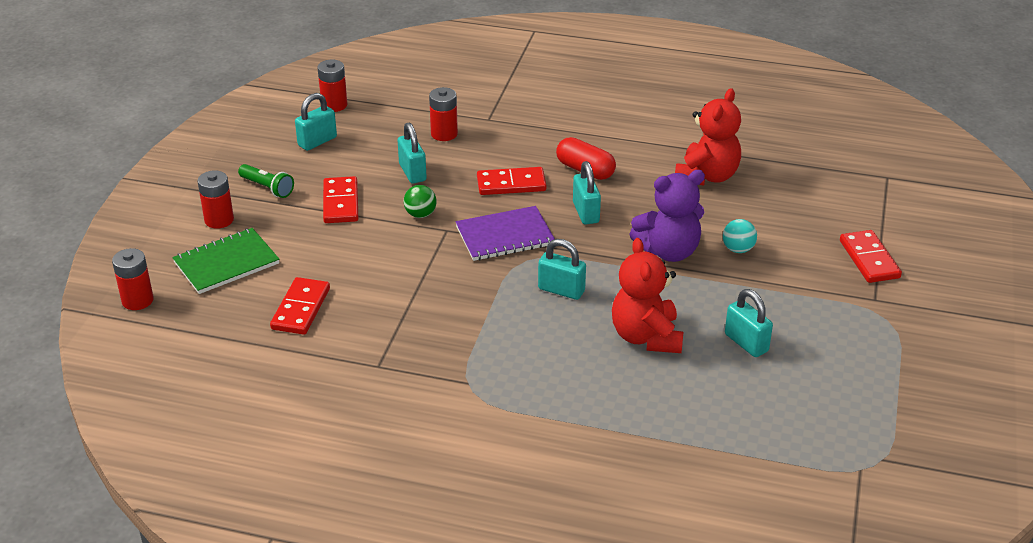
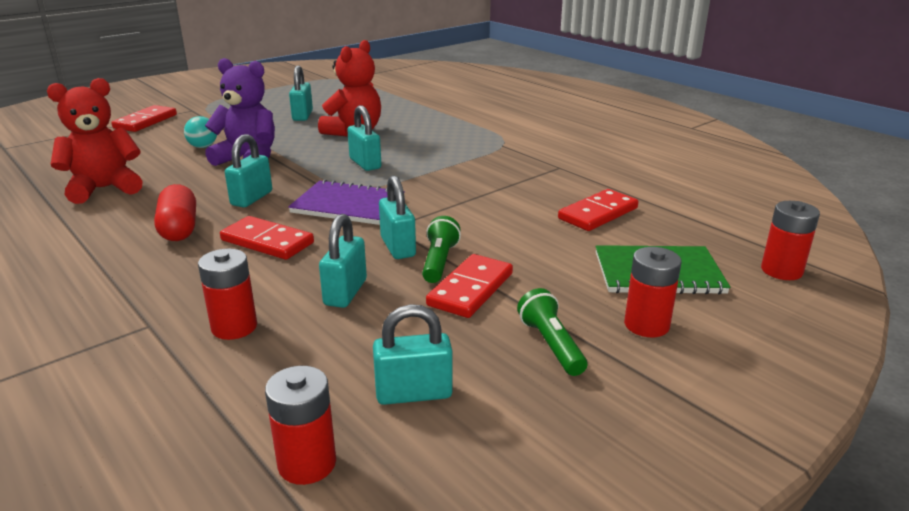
camera: 145 degrees left, 10 degrees down
green ball [404,185,437,218] -> turquoise padlock [379,175,416,259]
none -> green flashlight [422,216,461,283]

